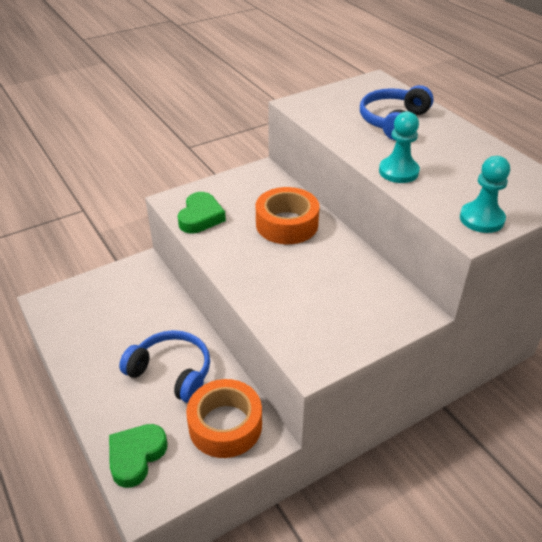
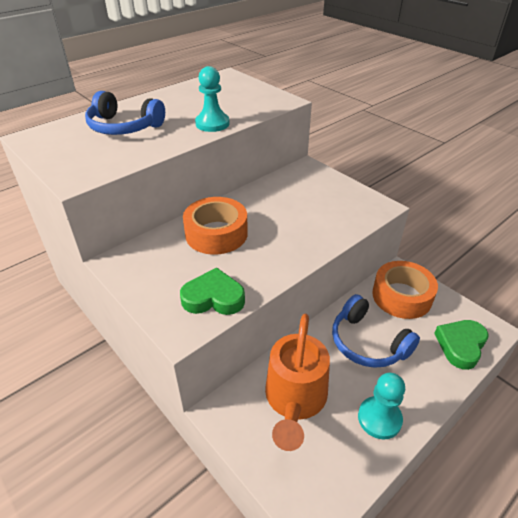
camera: 100 degrees left, 0 degrees up
green heart [109,424,167,488] -> green heart turned 105 degrees clockwise [434,320,488,370]
blue headphones [119,330,210,403] -> blue headphones turned 60 degrees counterclockwise [332,294,420,368]
turquoise pawn [460,156,510,233] -> turquoise pawn moved to [358,373,405,439]
none -> orange watering can [265,314,330,451]

